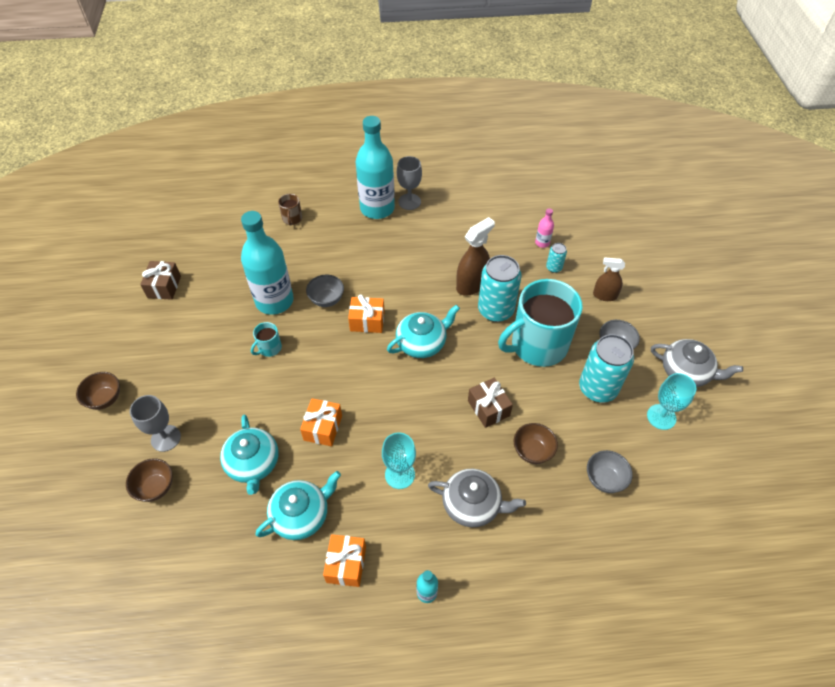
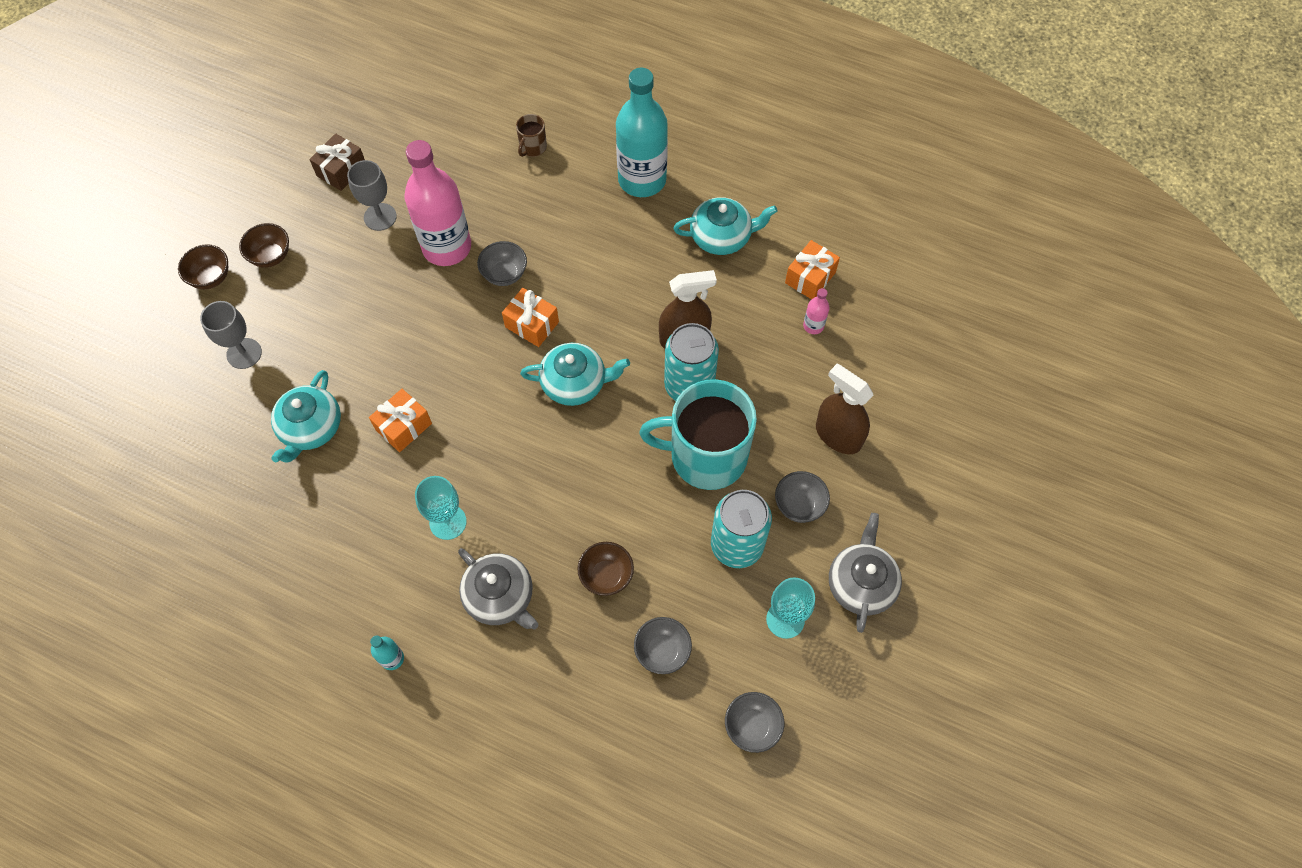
camera: 30 degrees right, 10 degrees up
brown bowl [126,458,173,502] -> brown bowl moved to [239,223,289,268]
turquoise bottle [241,211,294,315] -> pink bottle [405,140,471,266]
turquoise mug [251,322,282,357] -> none
turquoise teapot [255,471,341,540] -> turquoise teapot moved to [673,197,777,255]
orange gift [323,534,366,587] -> orange gift moved to [785,240,840,299]
grey goblet [397,156,422,210] -> grey goblet moved to [347,160,397,231]
brown gift [468,378,513,428] -> none
turquoise can [546,243,567,273] -> none
brown spray bottle [593,257,625,301] -> brown spray bottle [816,364,873,454], size x1.53
grey teapot [651,339,743,387] -> grey teapot turned 135 degrees counterclockwise [829,513,902,633]
none -> grey bowl [725,692,784,753]

